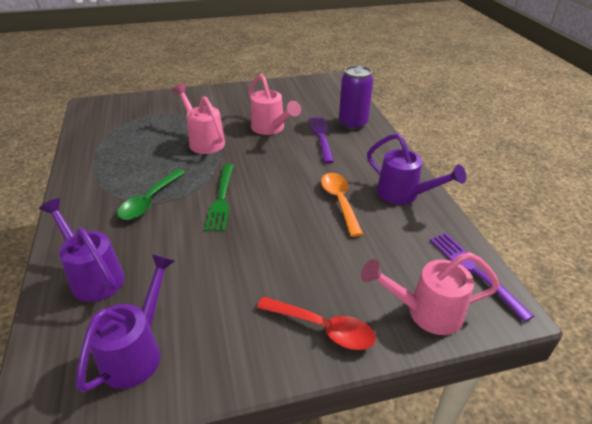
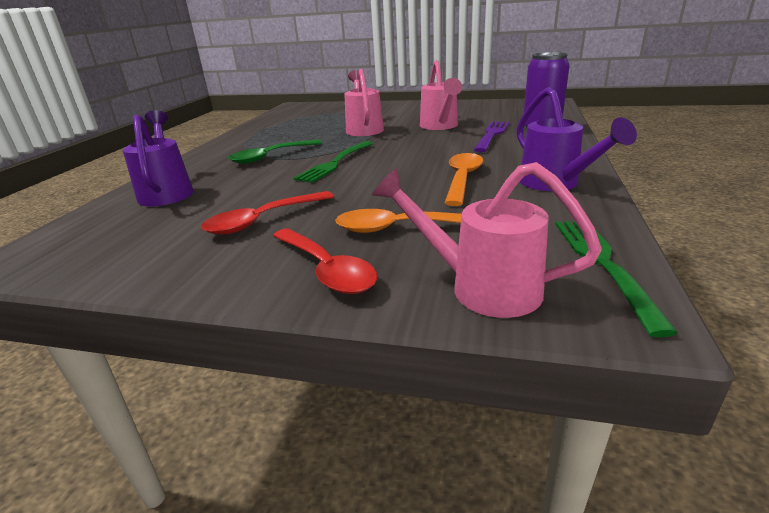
camera: 30 degrees right, 10 degrees down
purple watering can [76,254,175,392] -> none
purple fork [430,233,534,322] -> green fork [555,221,678,337]
none -> red spoon [201,191,334,235]
none -> orange spoon [335,209,462,233]

